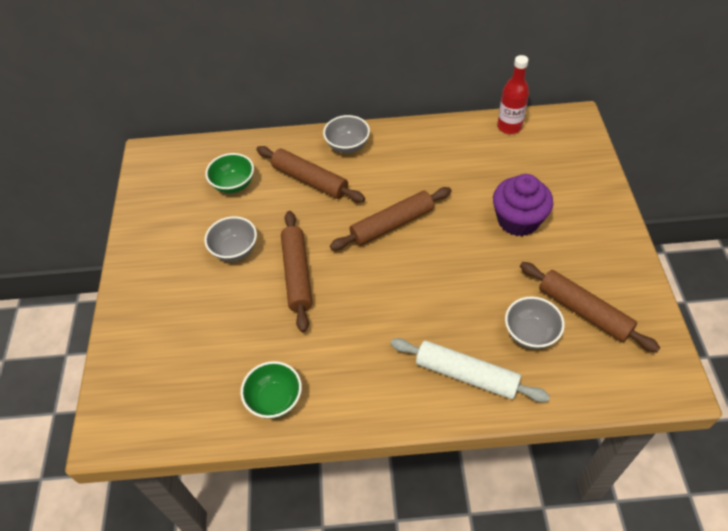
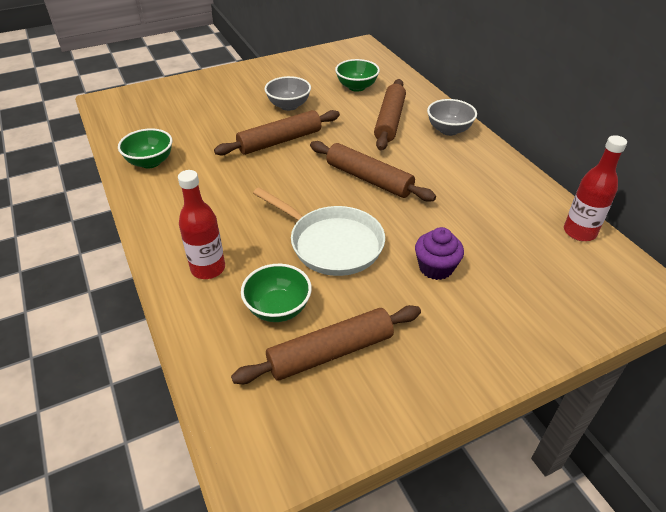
camera: 65 degrees right, 10 degrees down
white rolling pin [391,338,550,402] -> red bottle [178,170,225,279]
purple cupcake [493,174,553,236] -> purple cupcake [415,227,464,280], size x0.65
grey bowl [505,296,565,349] -> green bowl [241,264,312,322]
brown rolling pin [520,262,660,353] -> brown rolling pin turned 45 degrees clockwise [231,305,421,384]
none -> white pan [253,187,385,276]

